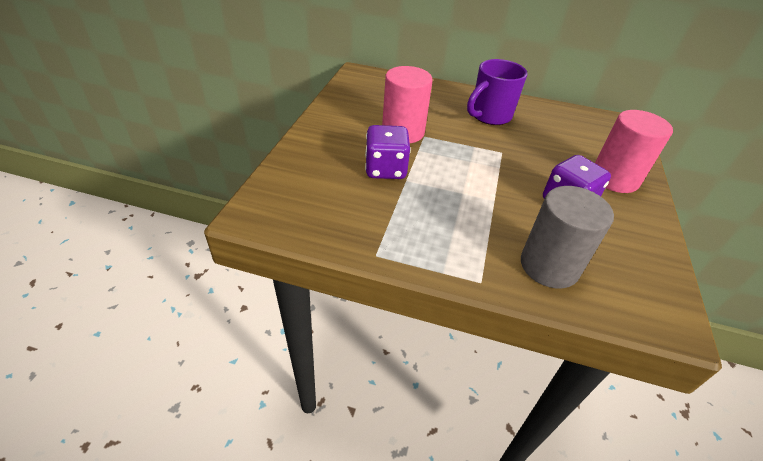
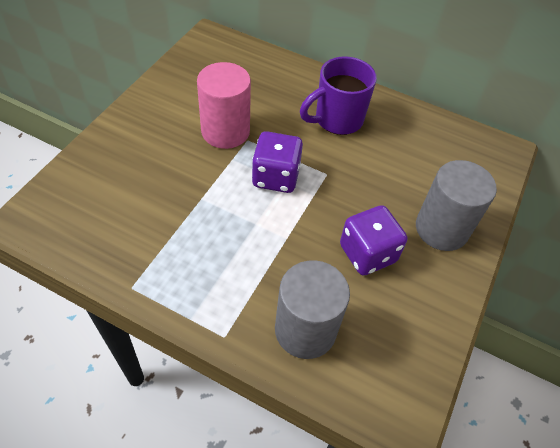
camera: 10 degrees right, 10 degrees up
purple dice [365,125,411,179] -> purple dice moved to [252,131,303,193]
pink cylinder [595,110,673,193] -> grey cylinder [416,160,497,251]

